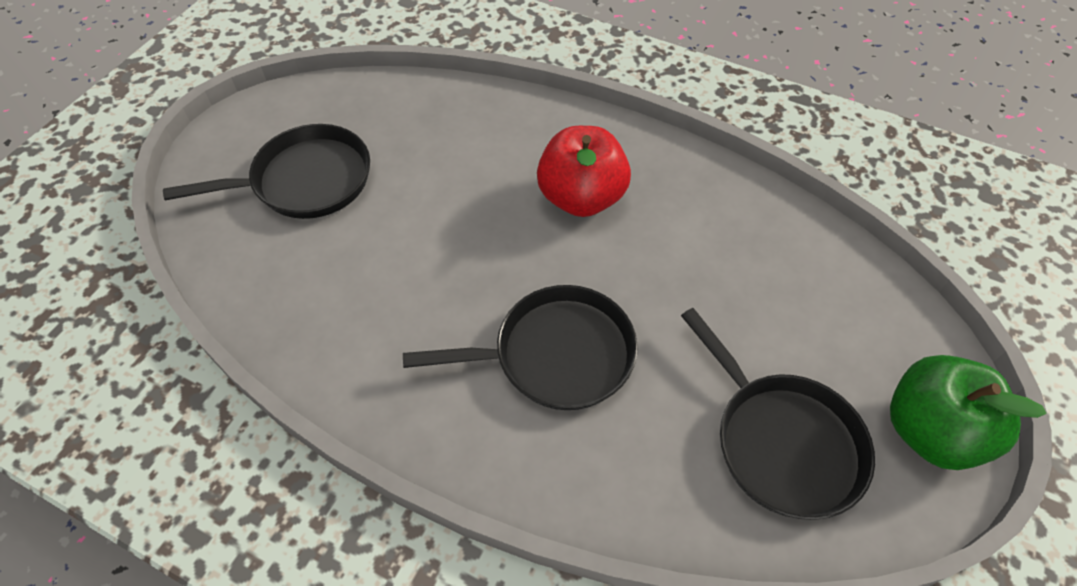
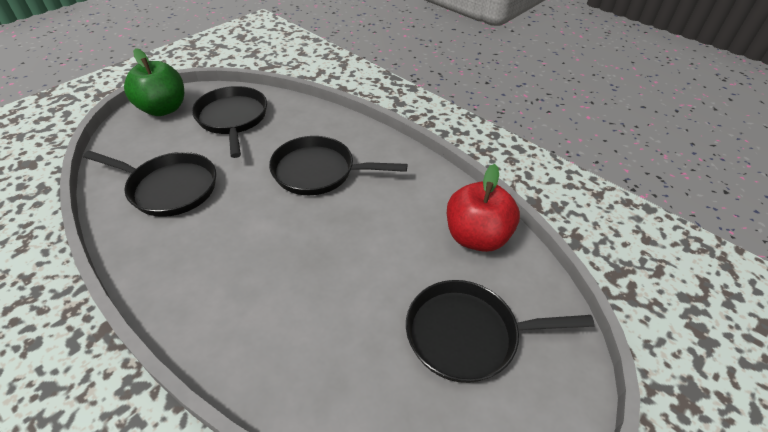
camera: 165 degrees left, 10 degrees down
red apple [537,126,631,217] -> red apple moved to [447,164,520,252]
none -> black pan [83,150,216,217]

